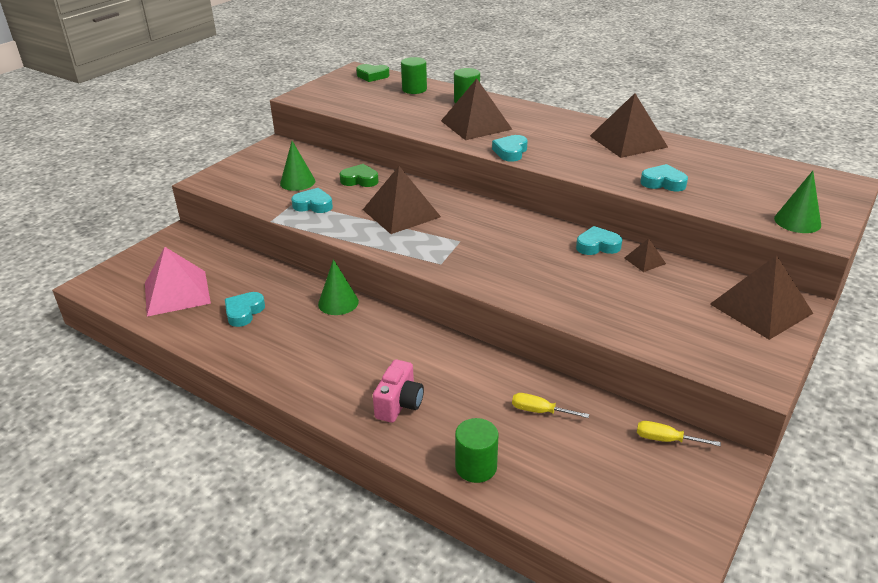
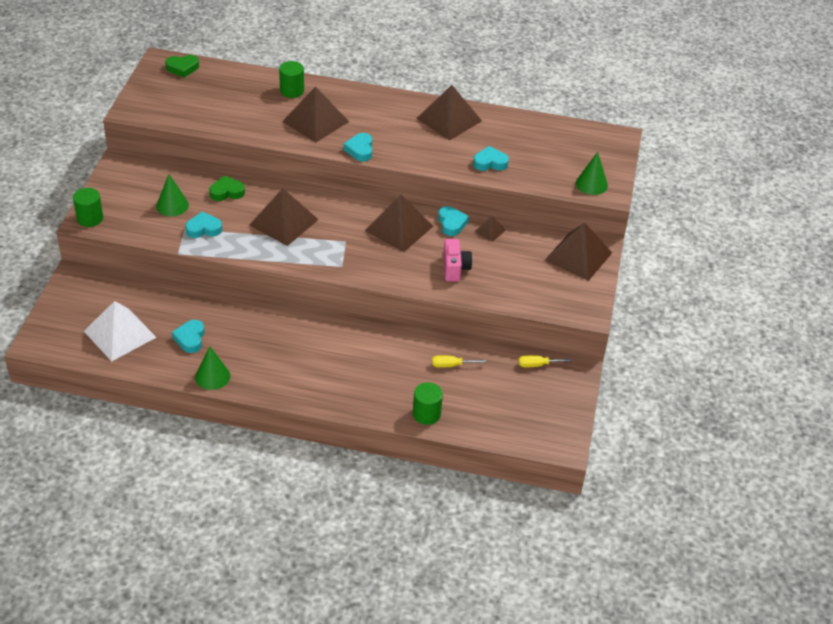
camera: 25 degrees left, 10 degrees up
pink pyramid [145,247,211,317] -> white pyramid [84,301,157,361]
green cone [318,259,359,315] -> green cone moved to [195,346,230,390]
pink camera [373,360,424,423] -> pink camera moved to [443,239,472,282]
green cylinder [401,57,427,94] -> green cylinder moved to [73,188,103,227]
turquoise heart [576,226,622,255] -> turquoise heart turned 105 degrees clockwise [438,206,469,236]
none -> brown pyramid [365,195,433,252]

